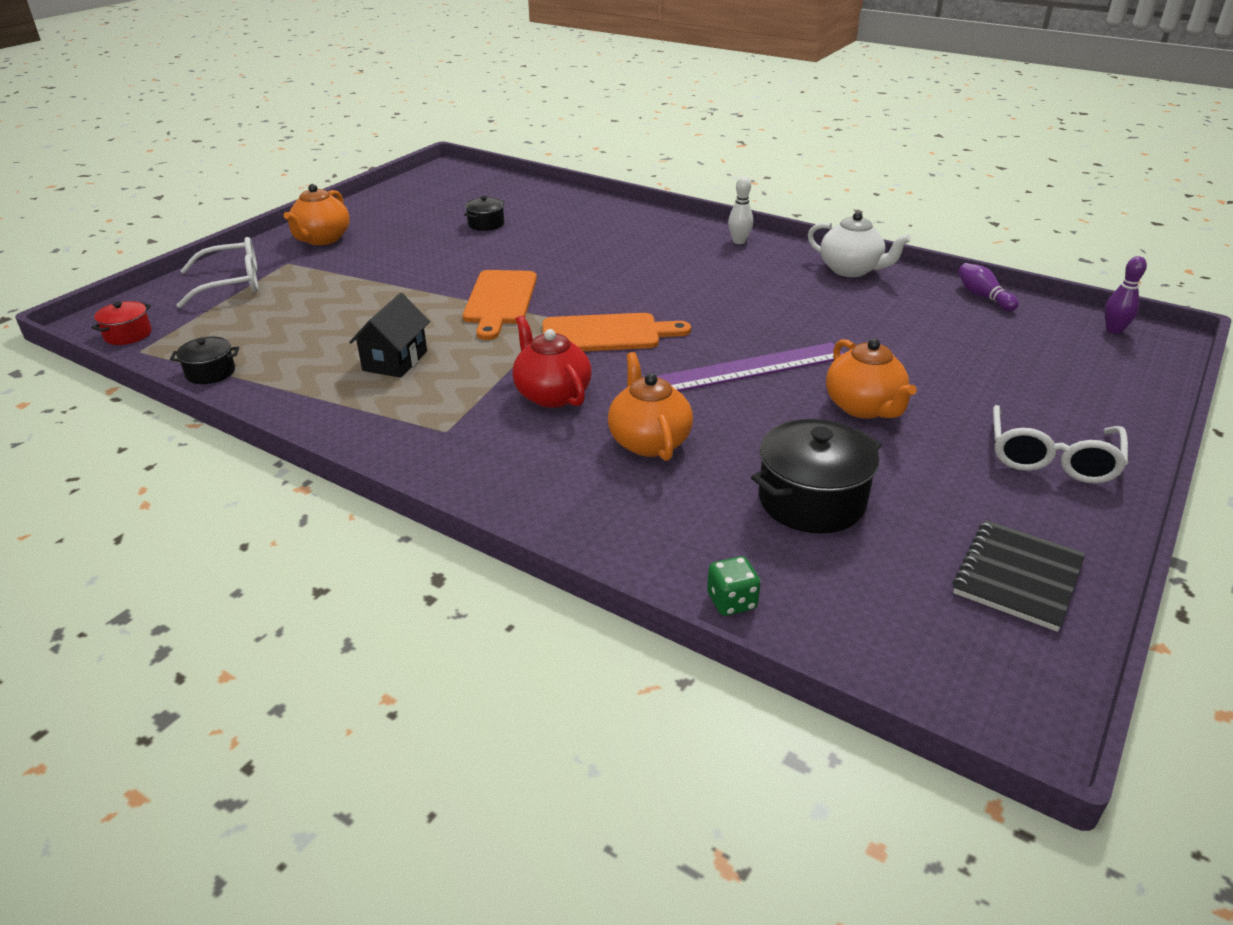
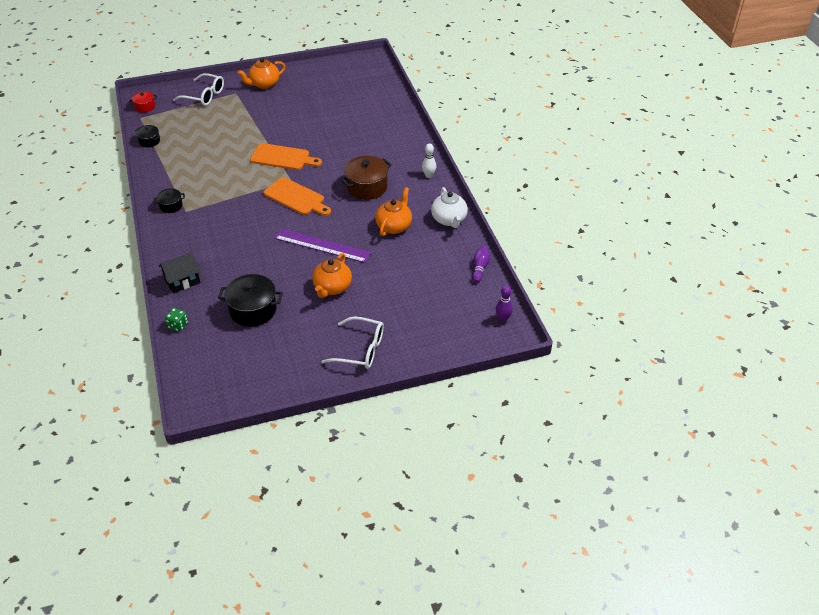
camera: 40 degrees right, 10 degrees up
black house [349,293,430,378] -> black house moved to [158,252,201,294]
orange cutting board [463,270,537,340] -> orange cutting board turned 120 degrees counterclockwise [250,143,322,170]
black pot [464,196,505,231] -> black pot moved to [154,188,185,213]
red teapot [512,315,592,408] -> none
orange teapot [608,352,693,461] -> orange teapot moved to [375,187,412,236]
black notebook [952,520,1085,632] -> none
white glasses [993,405,1128,484] -> white glasses turned 135 degrees counterclockwise [321,316,384,369]
none -> brown pot [341,156,392,200]

